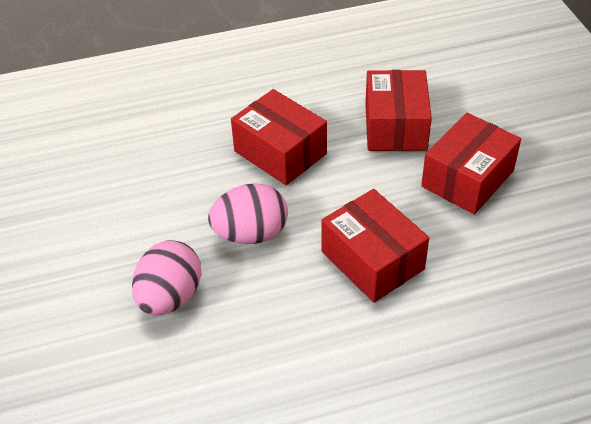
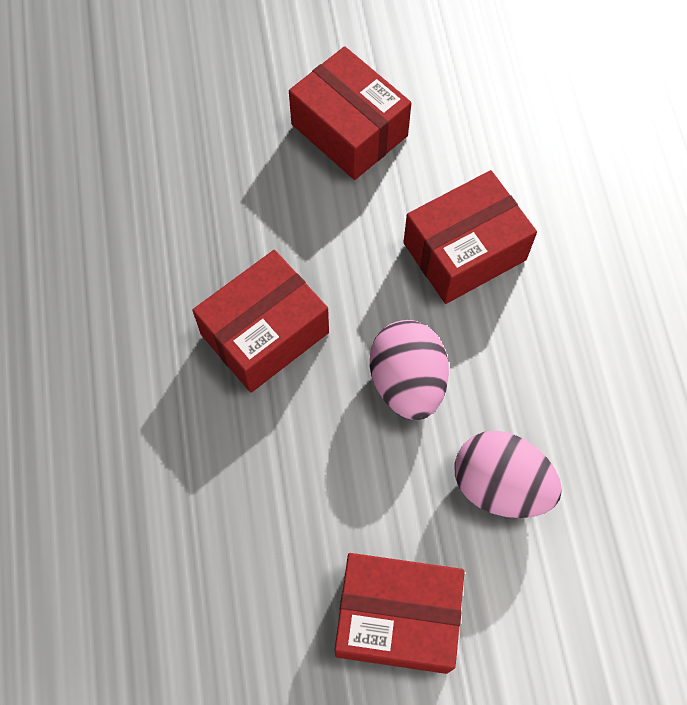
camera: 85 degrees left, 20 degrees up
red box [365,70,432,151] -> red box moved to [335,553,465,674]

